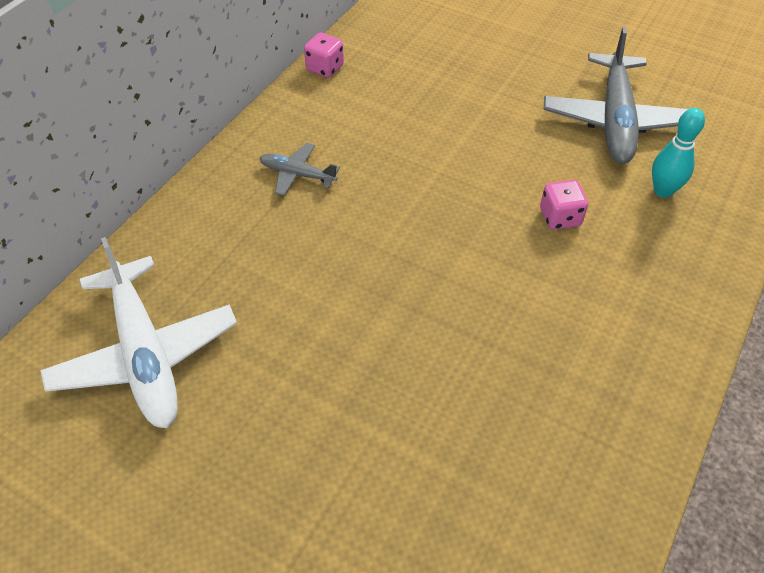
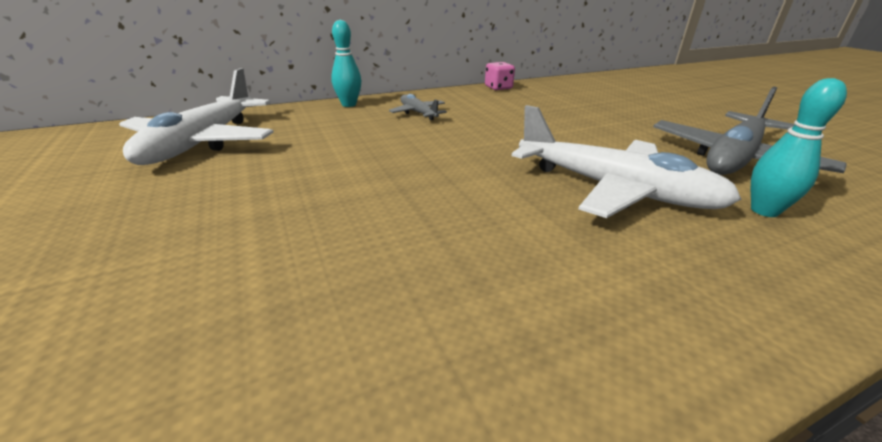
camera: 35 degrees right, 20 degrees down
pink dice [540,180,588,230] -> white plane [512,105,741,218]
none -> turquoise bowling pin [331,20,361,107]

